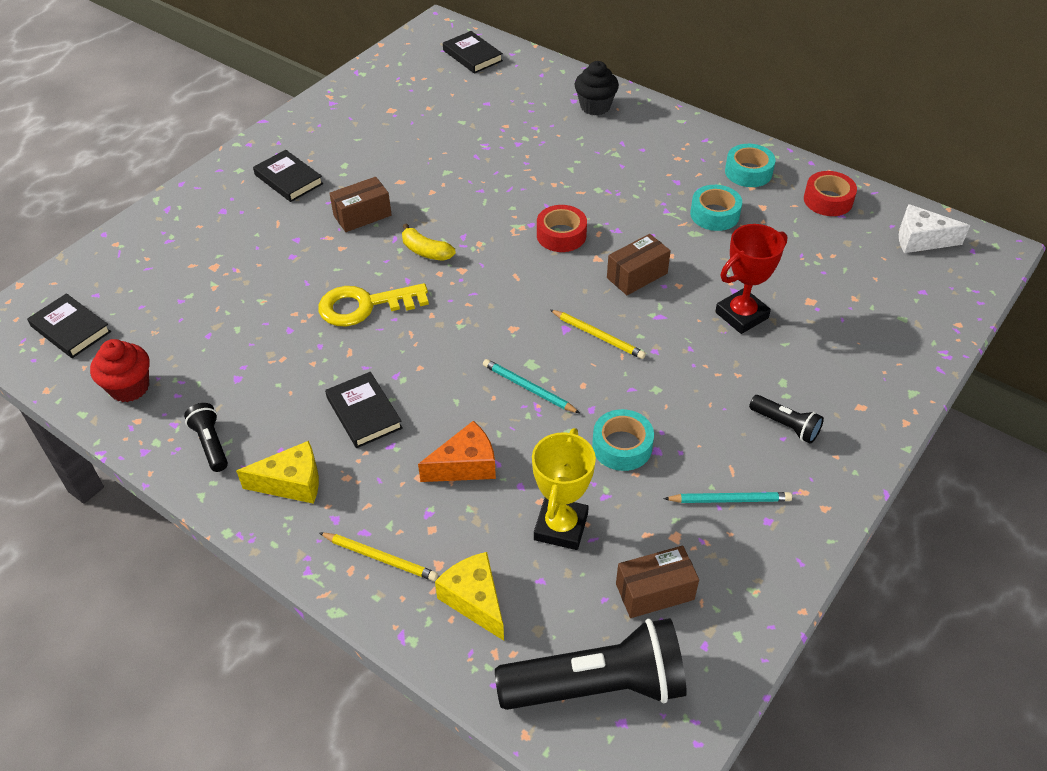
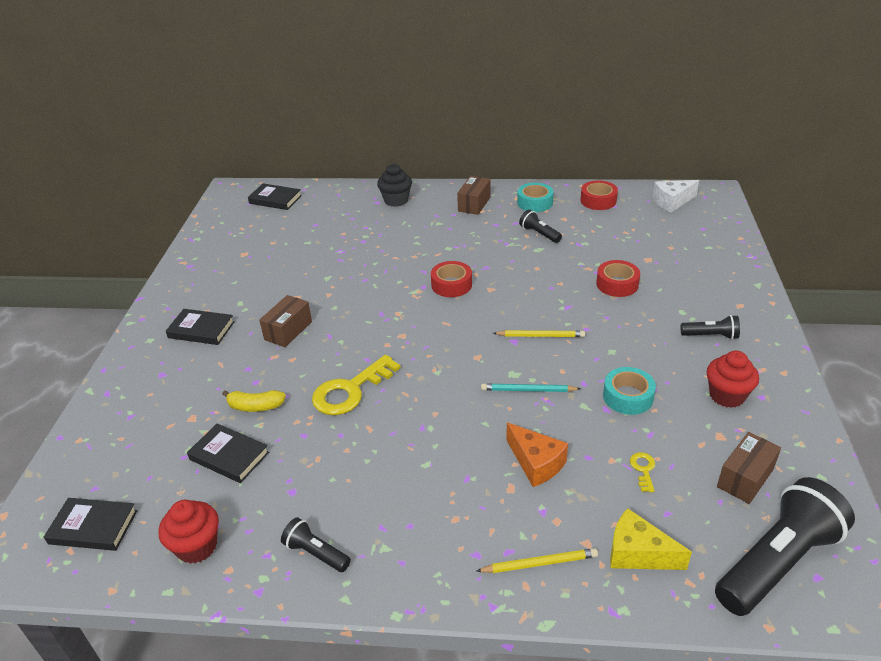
camera: 30 degrees left, 10 degrees down
yellow cheese [236,441,319,504] -> none
black book [325,372,403,448] -> black book moved to [187,424,269,483]
yellow banana [402,223,456,261] -> yellow banana moved to [222,390,286,412]
orange cheese [418,421,496,482] -> orange cheese turned 105 degrees clockwise [506,423,568,487]
yellow trophy [532,428,596,550] -> yellow key [630,452,655,492]
brown box [607,234,671,295] -> brown box moved to [457,176,491,215]
turquoise pencil [663,492,792,503] -> red cupcake [707,351,759,408]
turquoise tape [690,185,742,231] -> black flashlight [519,210,562,243]
red trophy [715,224,787,334] -> red tape [596,260,640,297]

